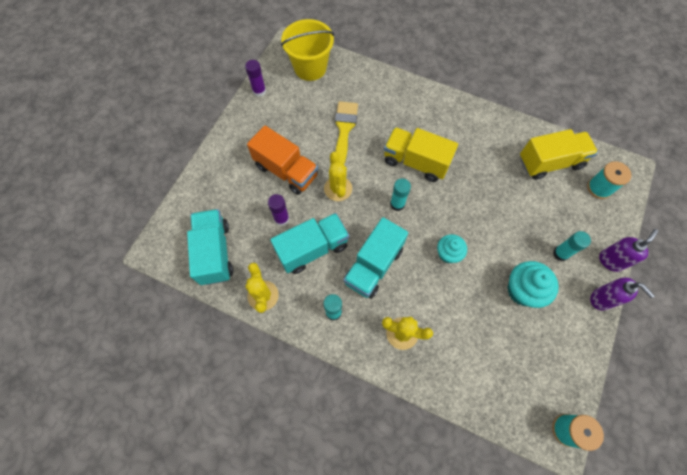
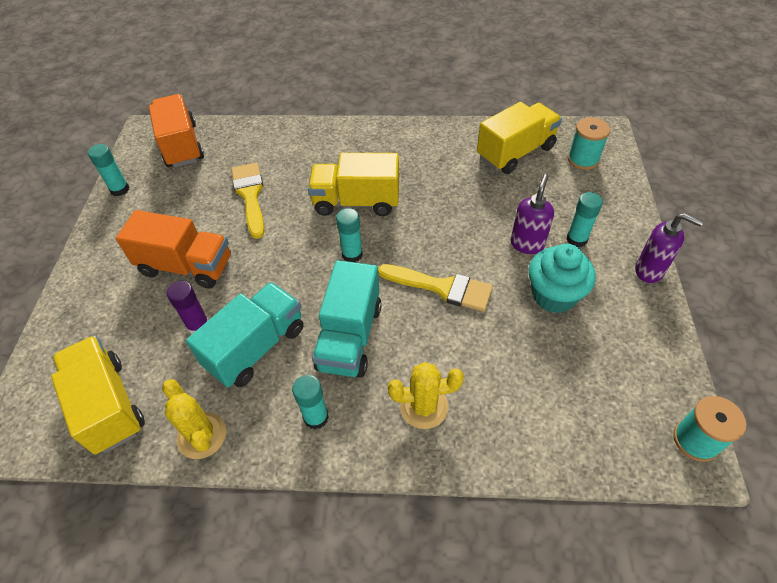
camera: 20 degrees left, 15 degrees down
turquoise truck [187,209,233,285] -> yellow truck [51,335,145,455]
purple glue stick [245,60,266,97] -> turquoise glue stick [88,144,129,196]
yellow bucket [281,19,334,81] -> orange truck [149,94,204,168]
yellow cactus [324,152,352,201] -> none
turquoise cupcake [437,234,467,263] -> yellow brush [378,264,493,312]
purple soap dispenser [599,229,658,272] -> purple soap dispenser moved to [511,174,554,254]

